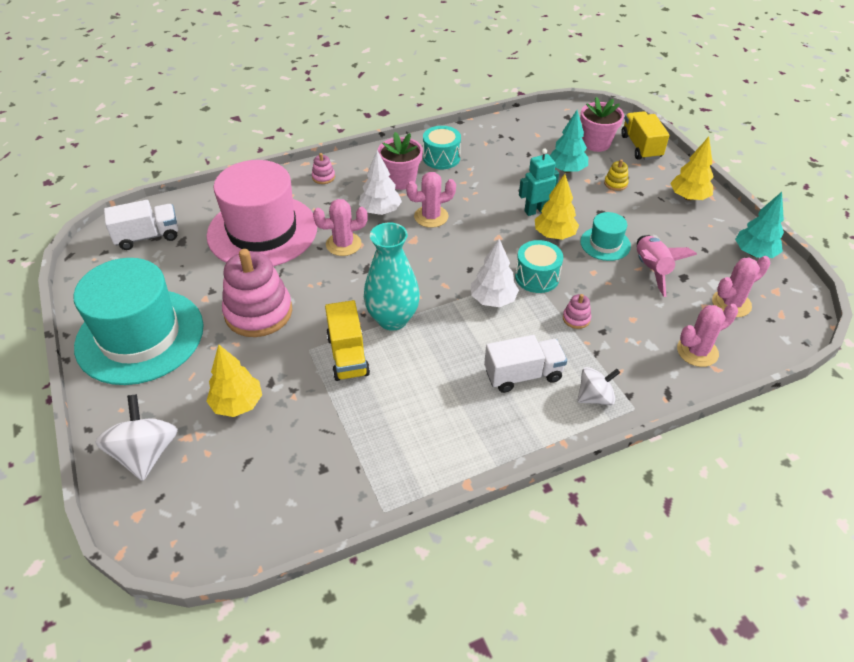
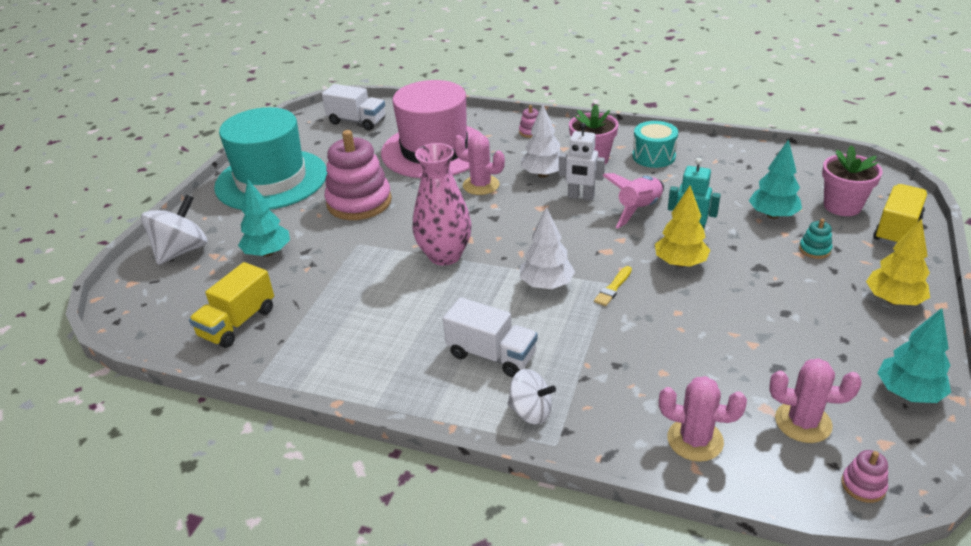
camera: 45 degrees right, 10 degrees down
yellow tree [206,344,262,417] -> turquoise tree [238,180,290,257]
yellow truck [325,300,370,381] -> yellow truck moved to [189,262,274,348]
turquoise vase [364,223,420,331] -> pink vase [413,143,472,266]
pink cactus [406,172,456,228] -> white robot [559,123,605,201]
turquoise drum [515,240,563,293] -> yellow brush [594,266,632,306]
pink stacking toy [563,294,591,329] -> pink stacking toy moved to [841,450,888,503]
turquoise hat [580,212,631,261] -> none
yellow stacking toy [604,159,629,191] -> turquoise stacking toy [799,219,832,259]
pink rocket [637,235,697,297] -> pink rocket moved to [602,173,664,228]

